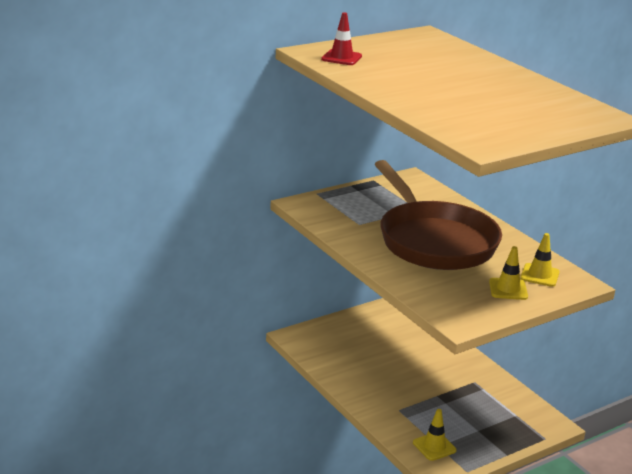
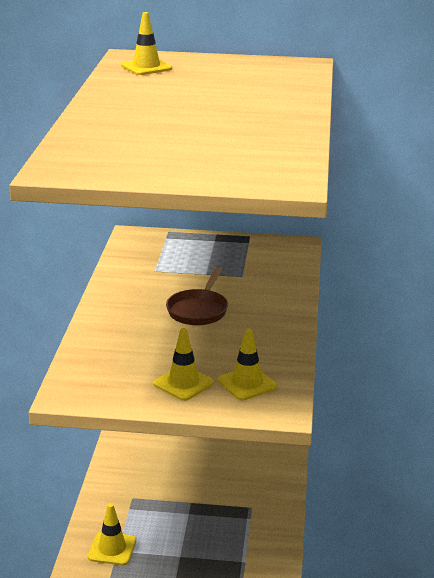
camera: 40 degrees right, 0 degrees up
red traffic cone [321,12,362,65] -> yellow traffic cone [121,12,172,75]
brown pan [375,160,502,270] -> brown pan [166,267,228,325], size x0.41

